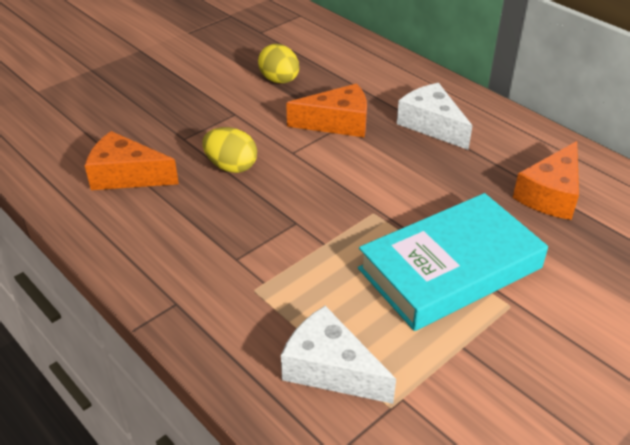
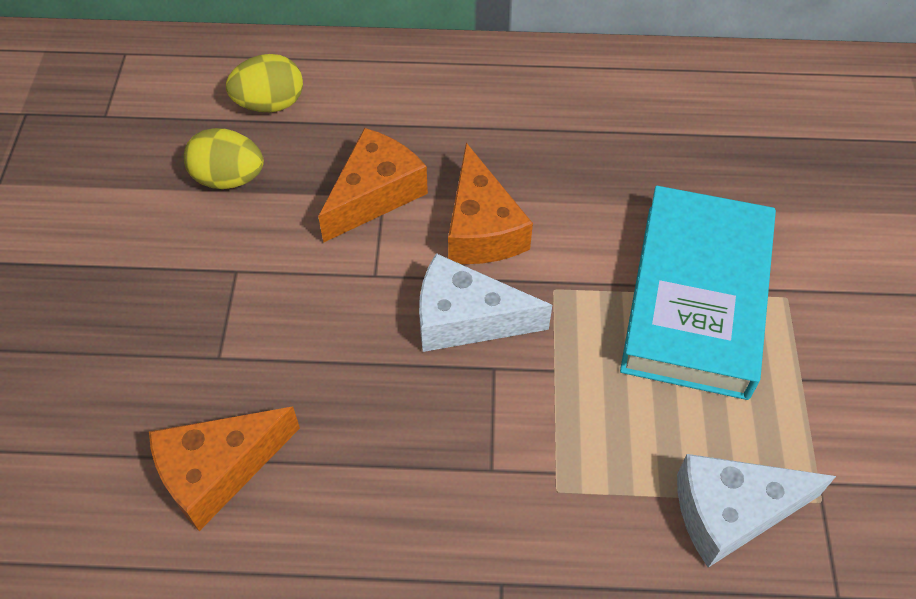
camera: 45 degrees left, 15 degrees up
yellow egg [202,127,257,173] -> yellow egg moved to [226,54,303,112]
white cheese [397,83,472,150] -> white cheese moved to [419,253,552,352]
orange cheese [513,141,579,220] -> orange cheese moved to [448,143,533,264]

